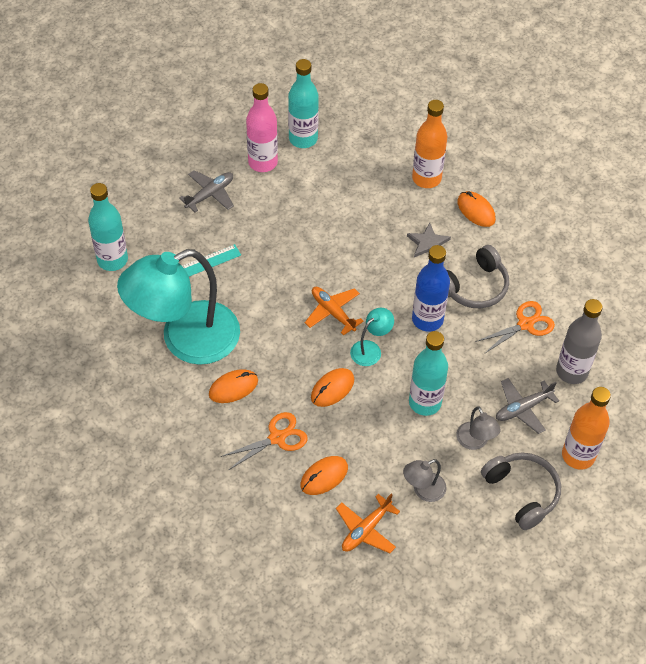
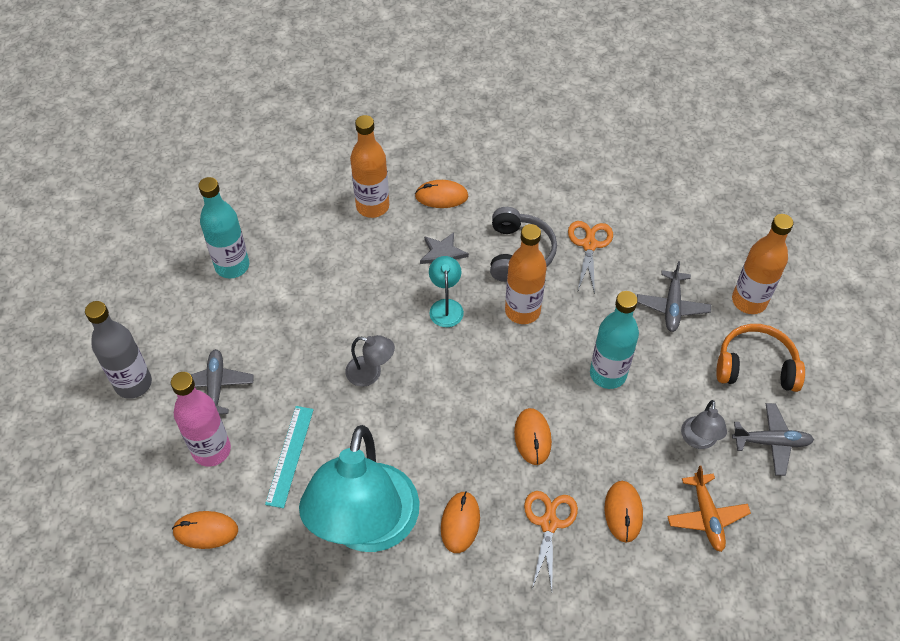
camera: 50 degrees left, 0 degrees up
turquoise bottle [88,183,128,271] -> orange mouse [172,511,238,549]
pink bottle [246,83,278,172] -> pink bottle moved to [171,372,231,467]
orange plane [305,287,364,336] -> none
turquoise lamp [350,308,394,366] -> turquoise lamp moved to [429,256,464,327]
blue bottle [412,245,450,332] -> orange bottle [505,224,547,324]
grey lamp [456,407,501,450] -> grey lamp moved to [345,335,395,387]
grey headphones [481,453,561,530] -> orange headphones [716,324,805,392]
grey bottle [556,299,603,384] -> grey bottle moved to [85,301,152,399]
none -> grey plane [732,403,814,476]

